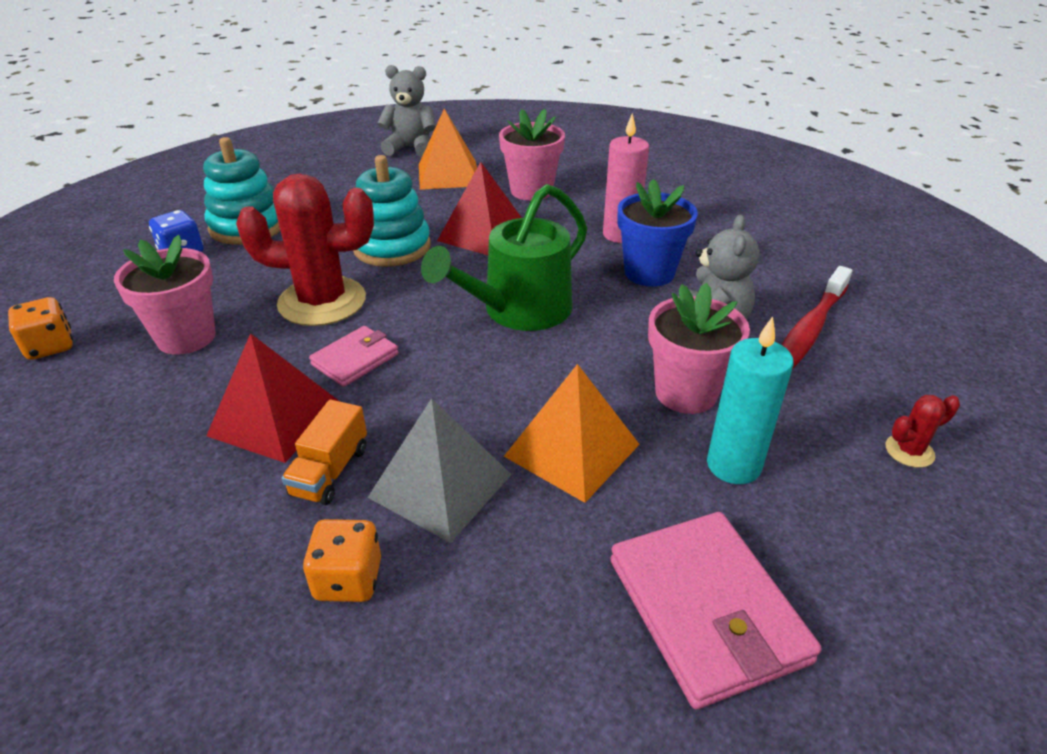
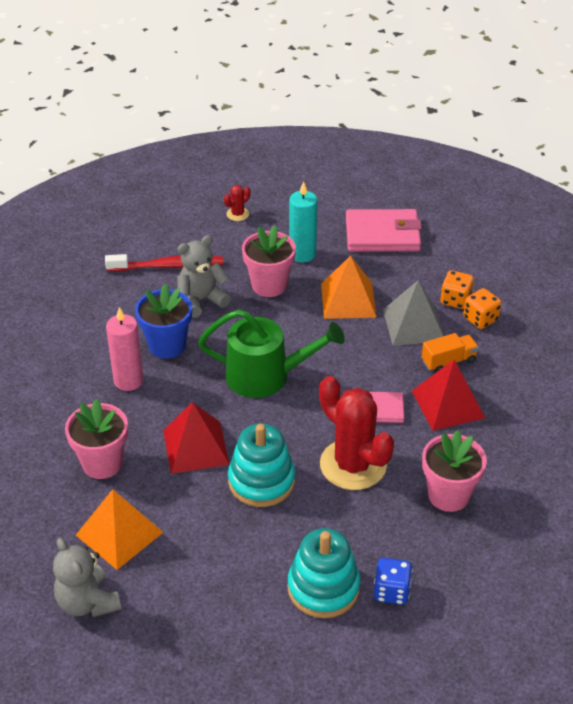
camera: 130 degrees left, 5 degrees up
orange dice [8,297,73,360] -> orange dice moved to [440,270,474,309]
pink wallet [610,512,821,709] -> pink wallet turned 60 degrees clockwise [346,209,422,252]
red cactus [886,395,960,468] -> red cactus turned 75 degrees counterclockwise [224,185,250,221]

